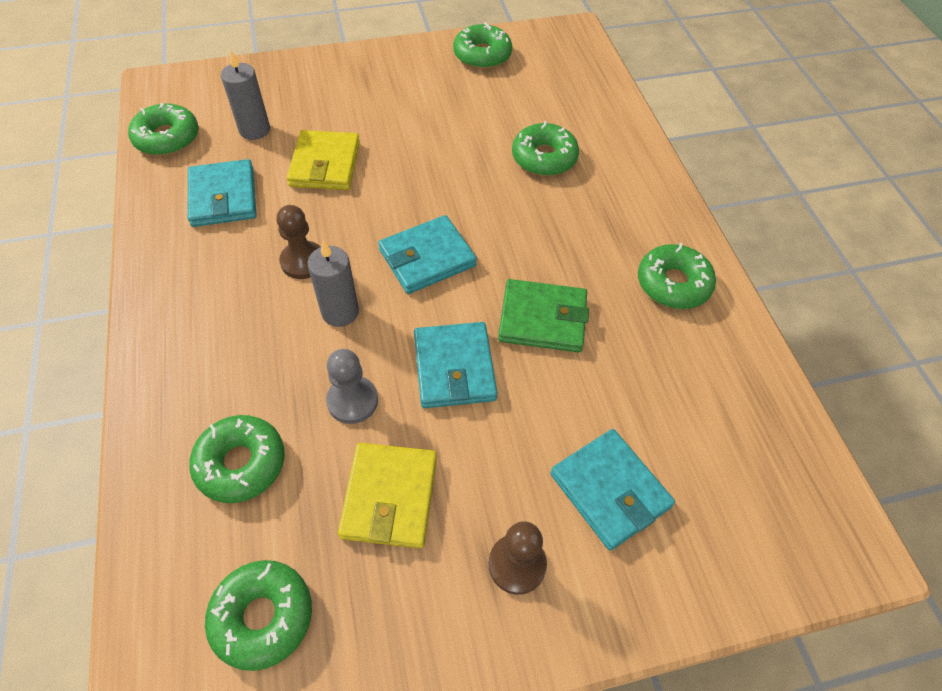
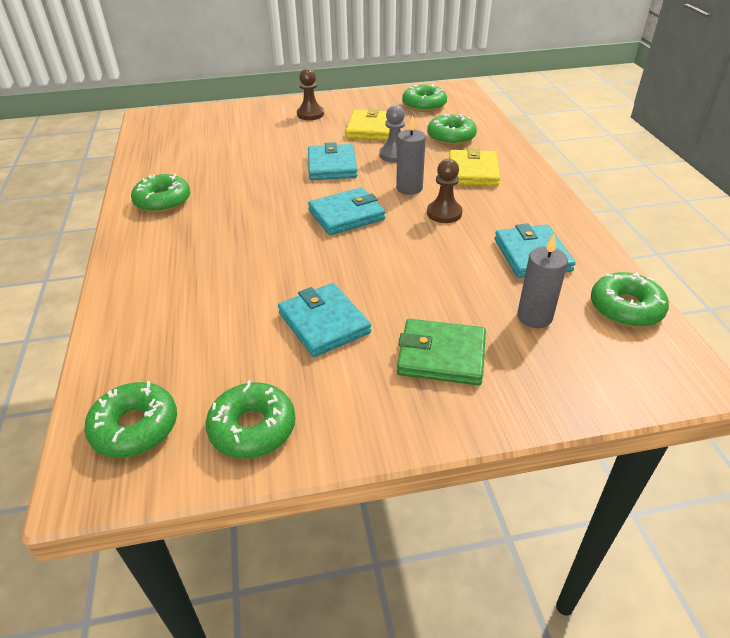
camera: 175 degrees left, 15 degrees down
yellow wallet [287,130,360,190] -> yellow wallet moved to [449,148,500,186]
green wallet [498,279,589,352] -> green wallet moved to [397,319,486,385]
green donut [512,121,579,176] -> green donut moved to [84,381,177,458]
turquoise wallet [550,429,675,551] -> turquoise wallet moved to [278,283,371,357]

